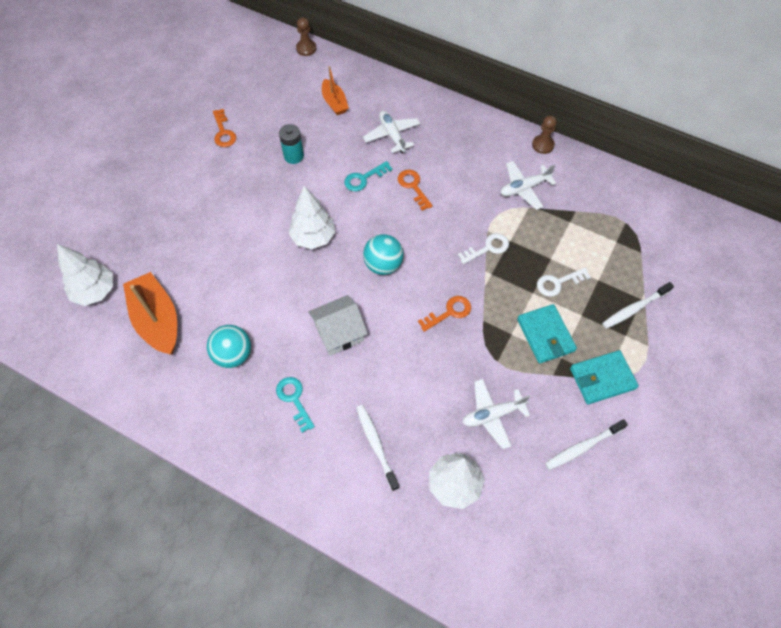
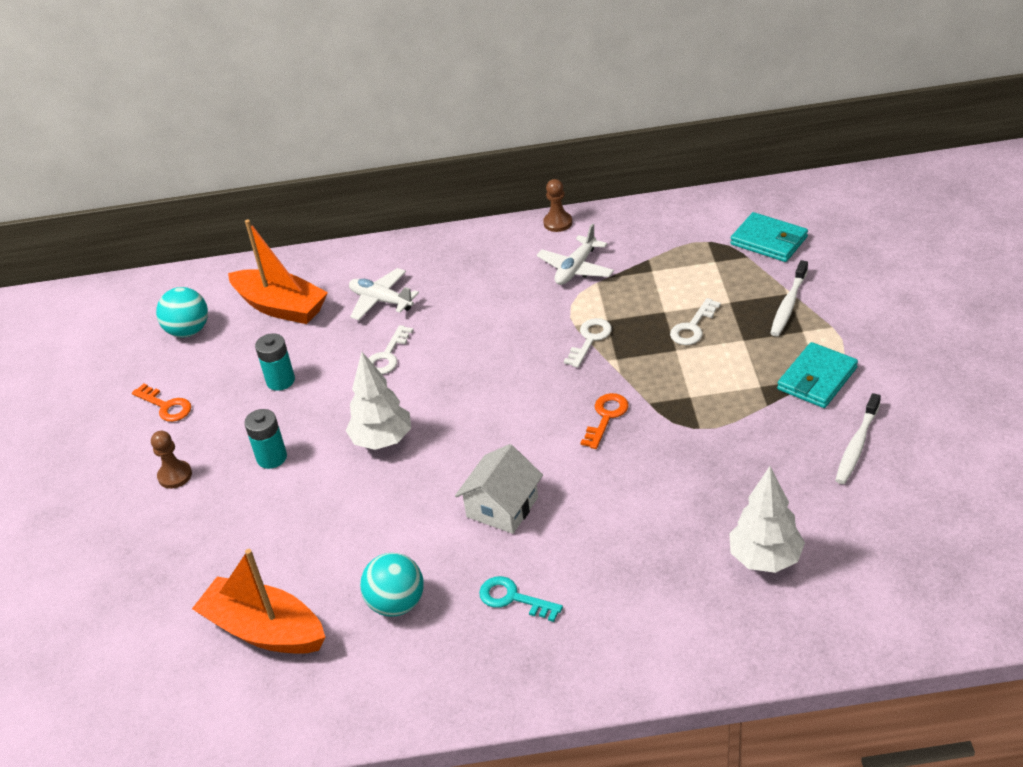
camera: 30 degrees left, 20 degrees down
white tree [57,244,113,306] -> none
brown pawn [296,17,316,56] -> brown pawn moved to [151,431,192,489]
orange boat [322,66,349,115] -> orange boat [228,219,328,324], size x1.73
turquoise key [344,161,393,191] -> white key [368,325,413,374]
white toothbrush [356,405,399,491] -> none
turquoise ball [363,234,404,275] -> turquoise ball moved to [156,287,208,338]
orange key [398,170,433,211] -> none
white plane [462,379,530,449] -> none
turquoise wallet [517,304,577,364] -> turquoise wallet moved to [731,212,808,262]
none -> turquoise battery [244,409,287,469]

